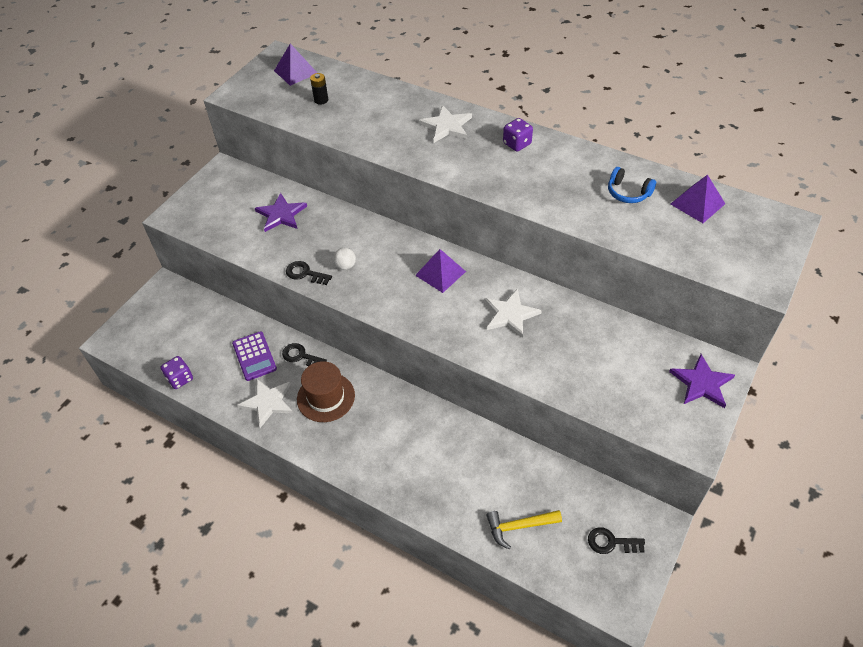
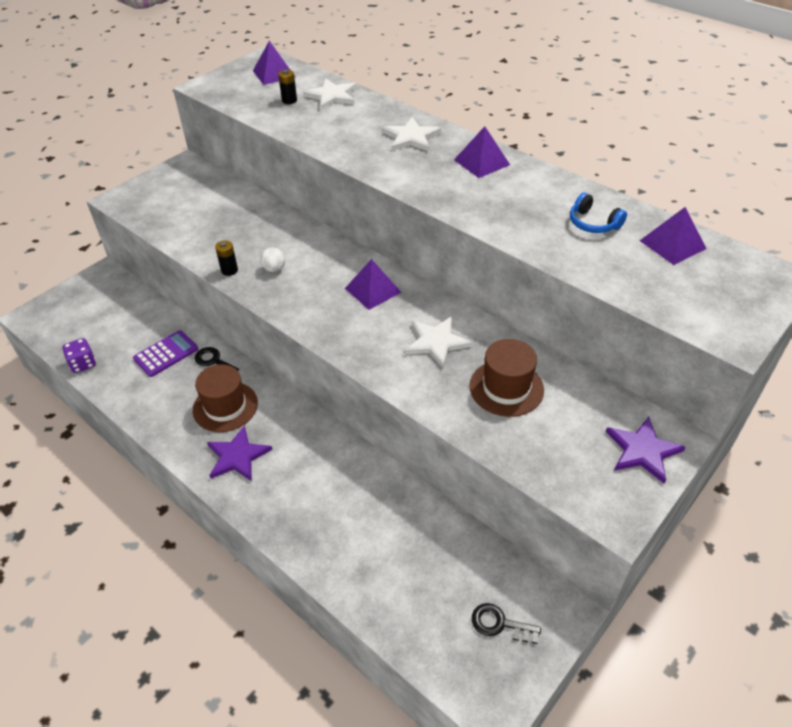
camera: 10 degrees right, 5 degrees down
purple calculator [232,331,277,381] -> purple calculator turned 120 degrees counterclockwise [133,330,198,377]
white star [237,379,293,428] -> white star moved to [303,78,356,110]
purple star [255,193,307,232] -> purple star moved to [207,425,272,481]
black key [286,261,332,285] -> black battery [215,240,238,276]
yellow hammer [486,510,562,549] -> none
purple dice [503,118,533,152] -> purple pyramid [454,126,510,178]
none -> brown hat [469,339,544,417]

